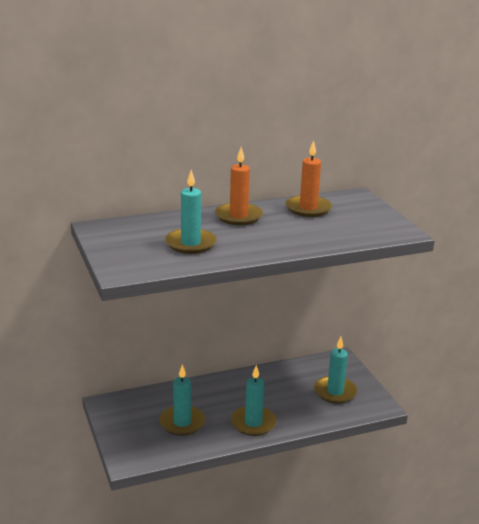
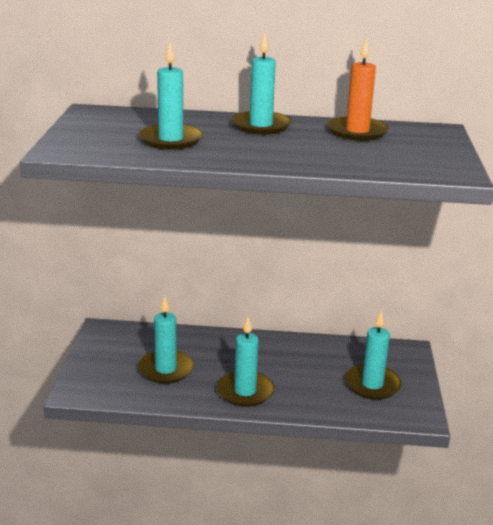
camera: 25 degrees right, 0 degrees up
orange candle [215,147,263,225] -> turquoise candle [231,32,292,135]

